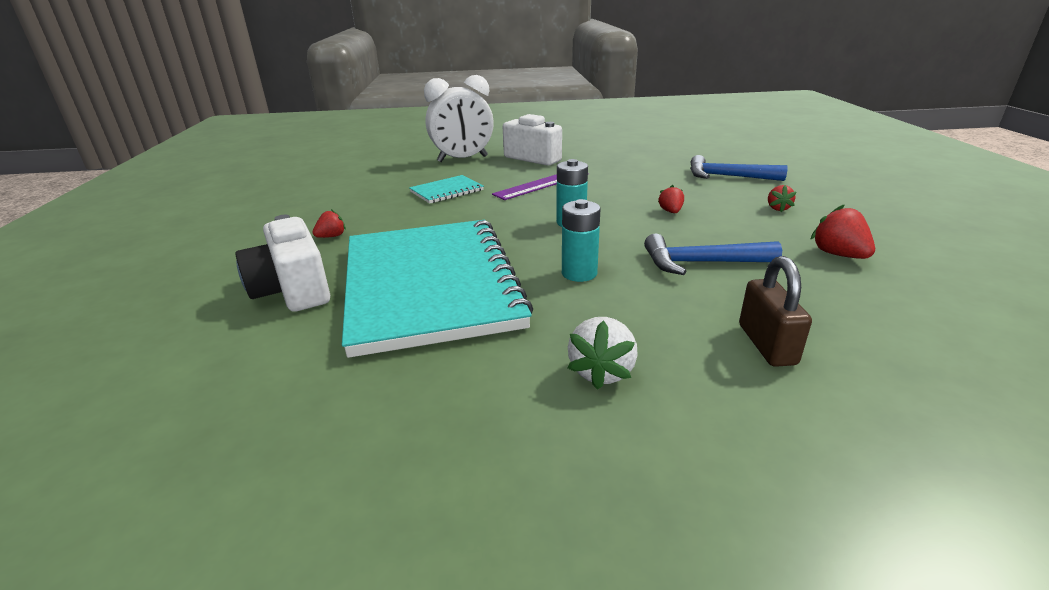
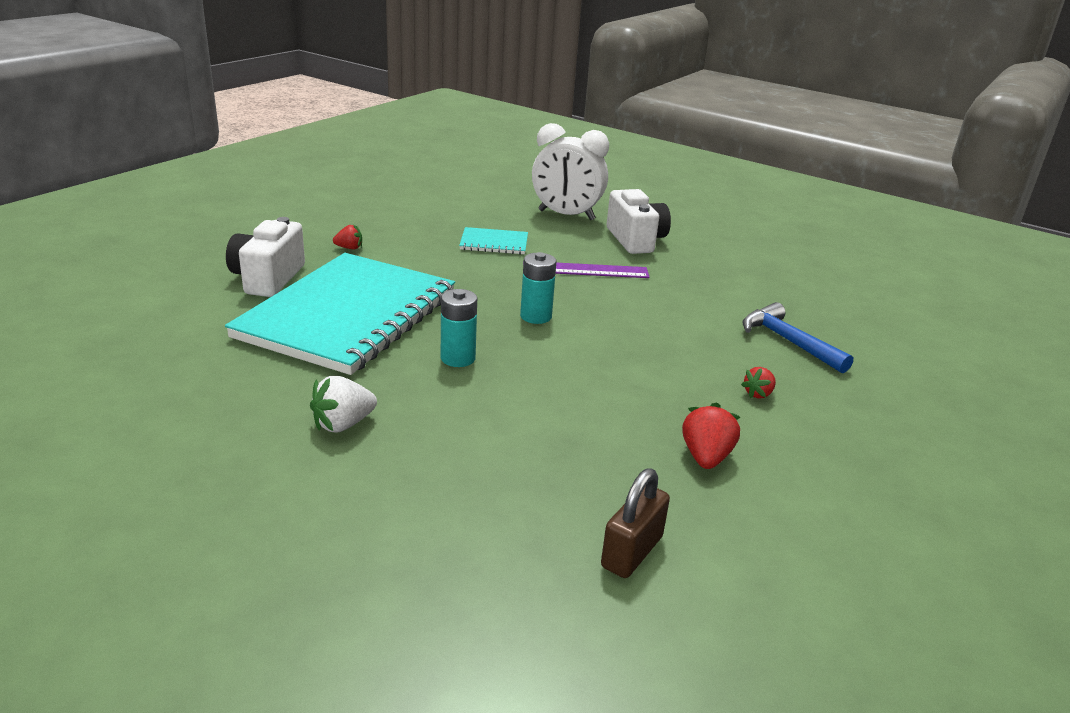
camera: 35 degrees right, 0 degrees up
blue hammer [644,234,782,275] -> none
red strawberry [658,185,684,213] -> none
brown padlock [739,256,812,367] -> brown padlock moved to [601,468,670,578]

